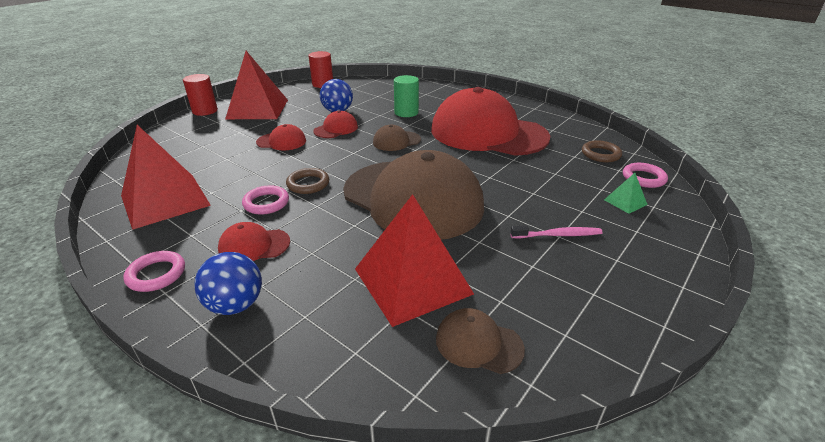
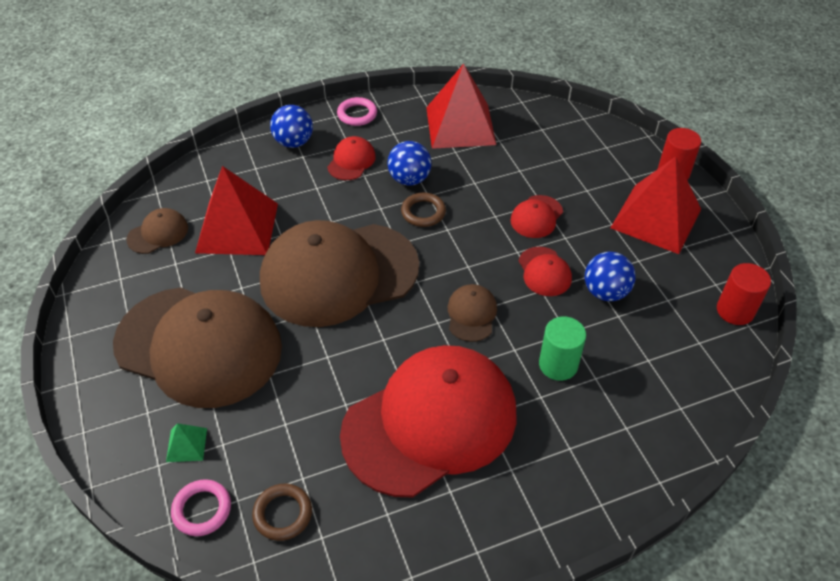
camera: 120 degrees right, 15 degrees up
pink ring [242,186,289,215] -> blue ball [387,141,432,186]
pink toothbrush [510,226,603,238] -> brown cap [113,287,282,408]

